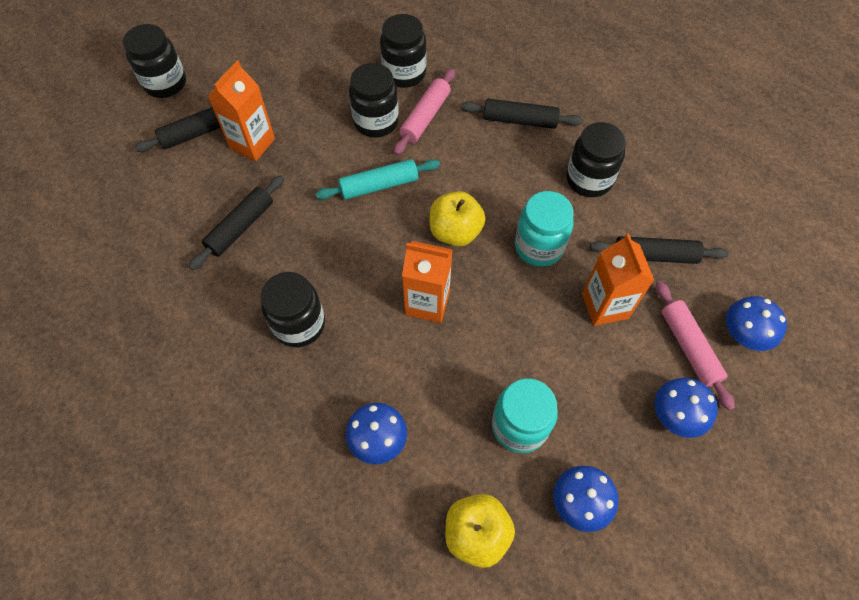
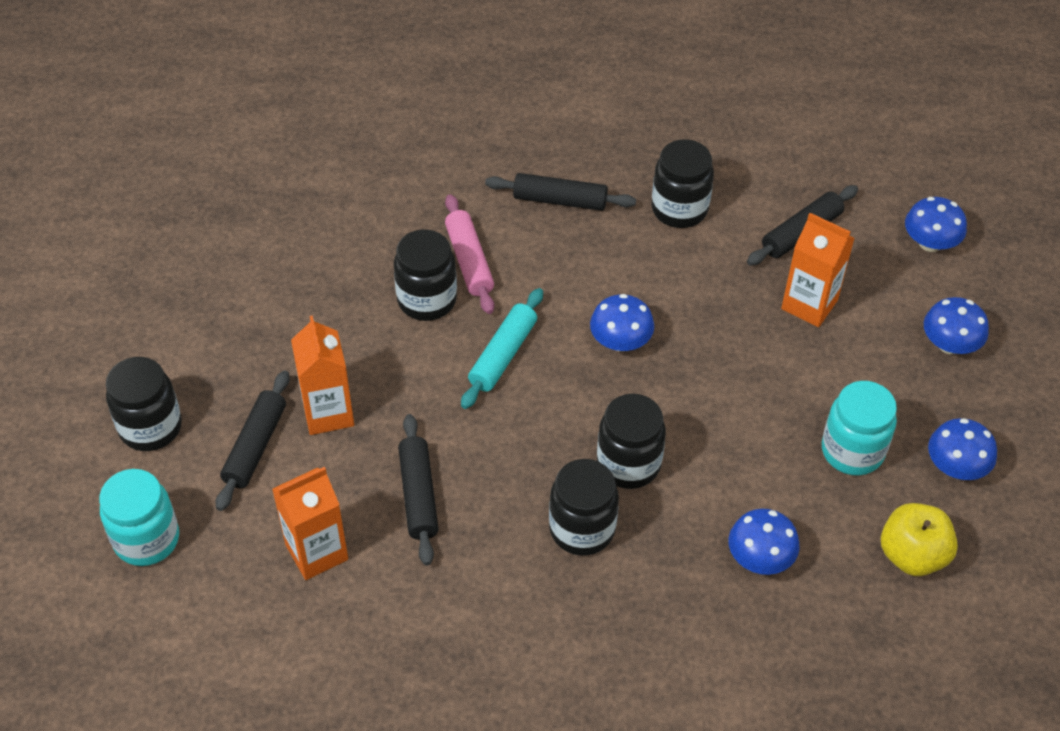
camera: 45 degrees left, 10 degrees down
black jar [380,14,427,88] -> black jar moved to [597,394,666,489]
orange carton [402,241,453,323] -> orange carton moved to [272,467,348,580]
yellow apple [429,191,486,246] -> blue mushroom [590,294,654,352]
black rolling pin [461,99,583,129] -> black rolling pin turned 45 degrees clockwise [485,173,636,211]
turquoise jar [515,191,574,267] -> turquoise jar moved to [99,469,179,566]
pink rolling pin [656,281,735,411] -> none

